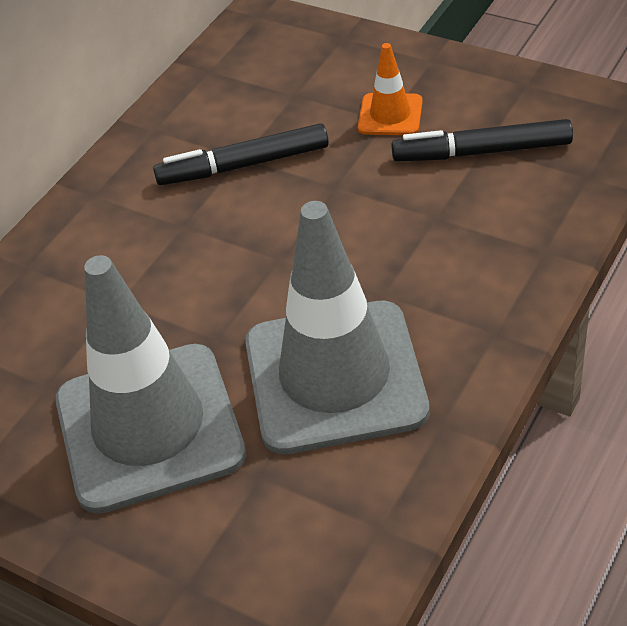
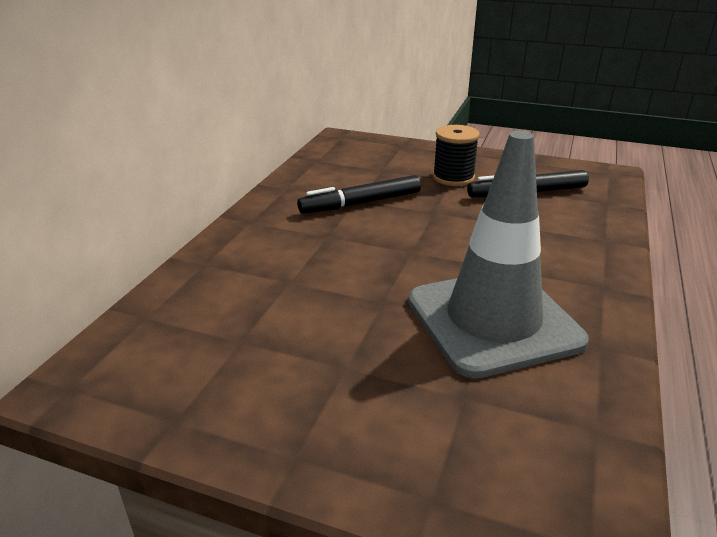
camera: 15 degrees left, 15 degrees down
grey traffic cone [55,255,246,514] -> none
orange traffic cone [358,43,423,135] -> black spool [433,125,480,186]

